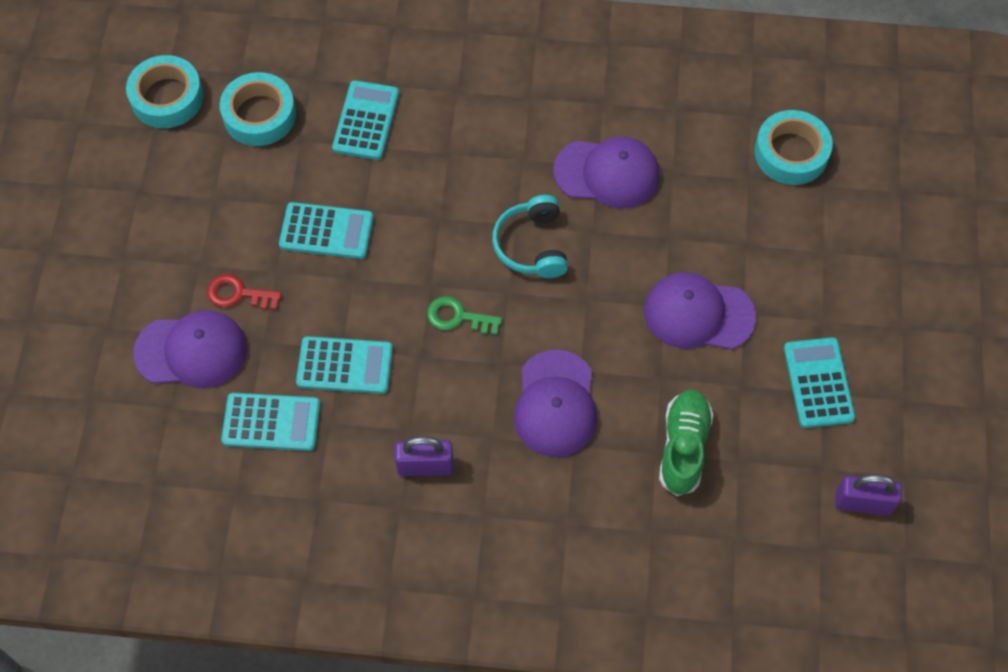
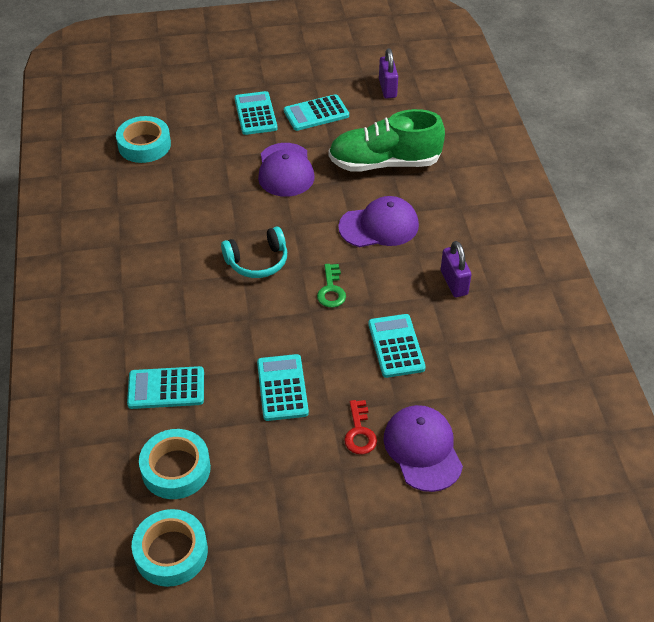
camera: 105 degrees left, 15 degrees down
turquoise calculator [221,393,320,451] -> turquoise calculator moved to [234,91,278,135]
purple cap [554,137,660,208] -> none
green shoe [659,390,713,496] -> green shoe [328,109,445,172], size x1.52

